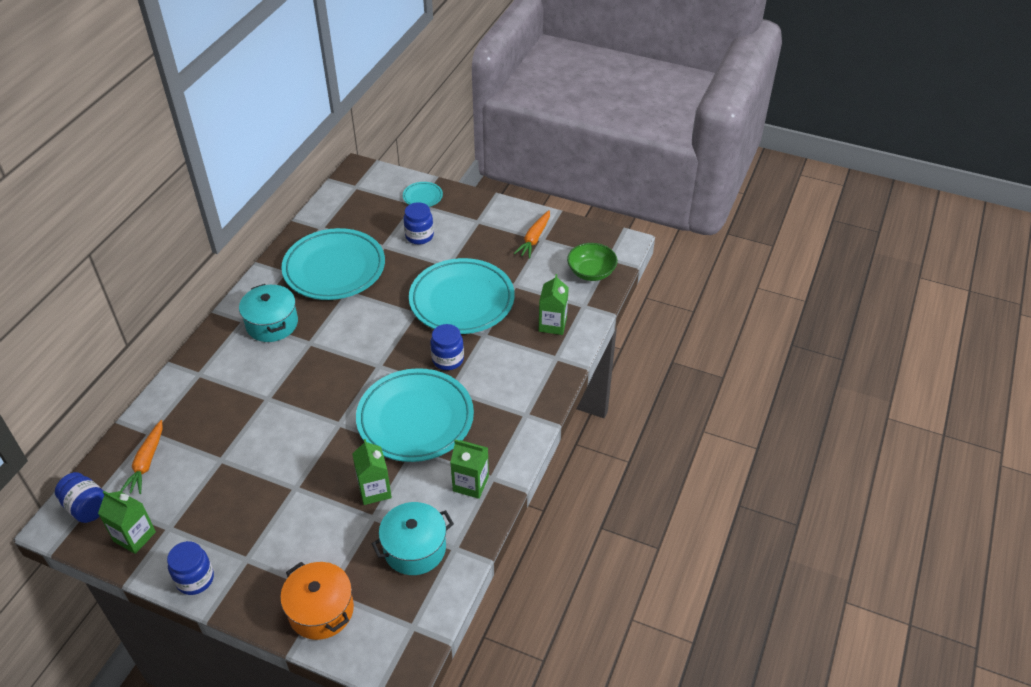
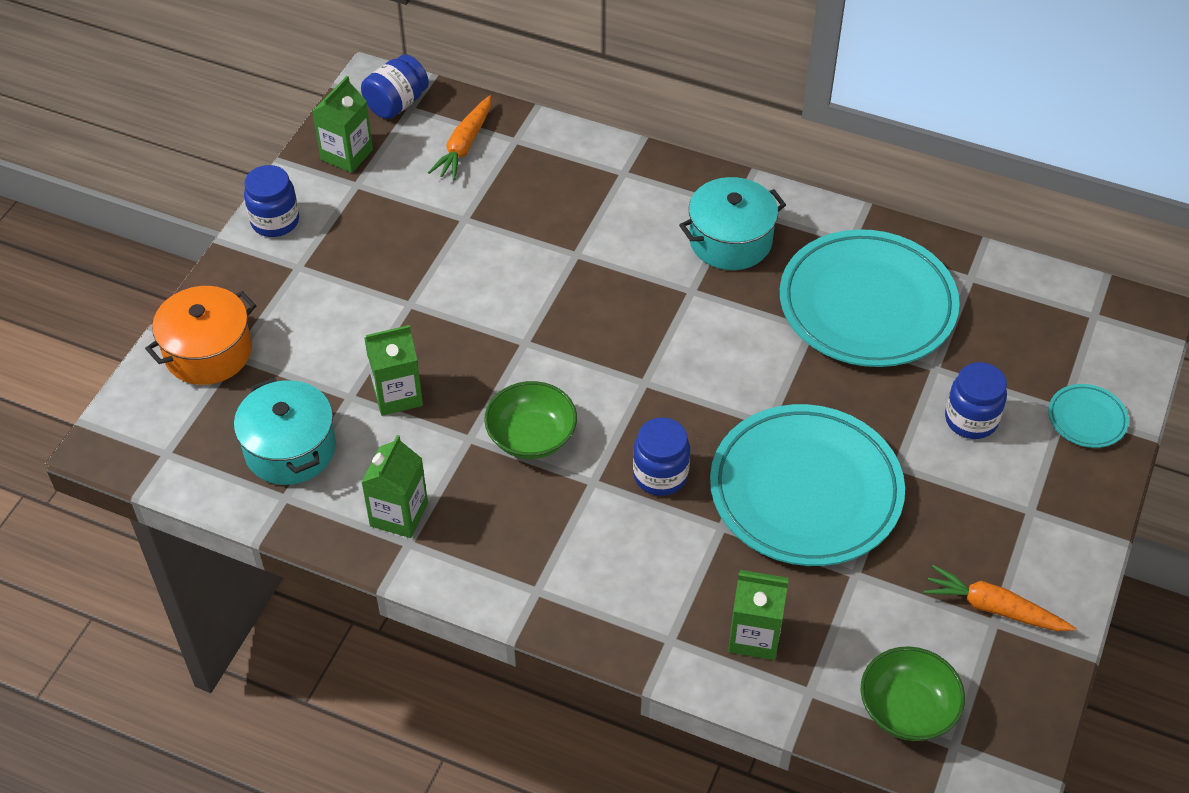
camera: 90 degrees right, 5 degrees up
orange carrot [120,420,163,494] -> orange carrot turned 75 degrees counterclockwise [428,95,491,180]
turquoise plate [356,368,474,462] -> green bowl [484,381,577,459]

